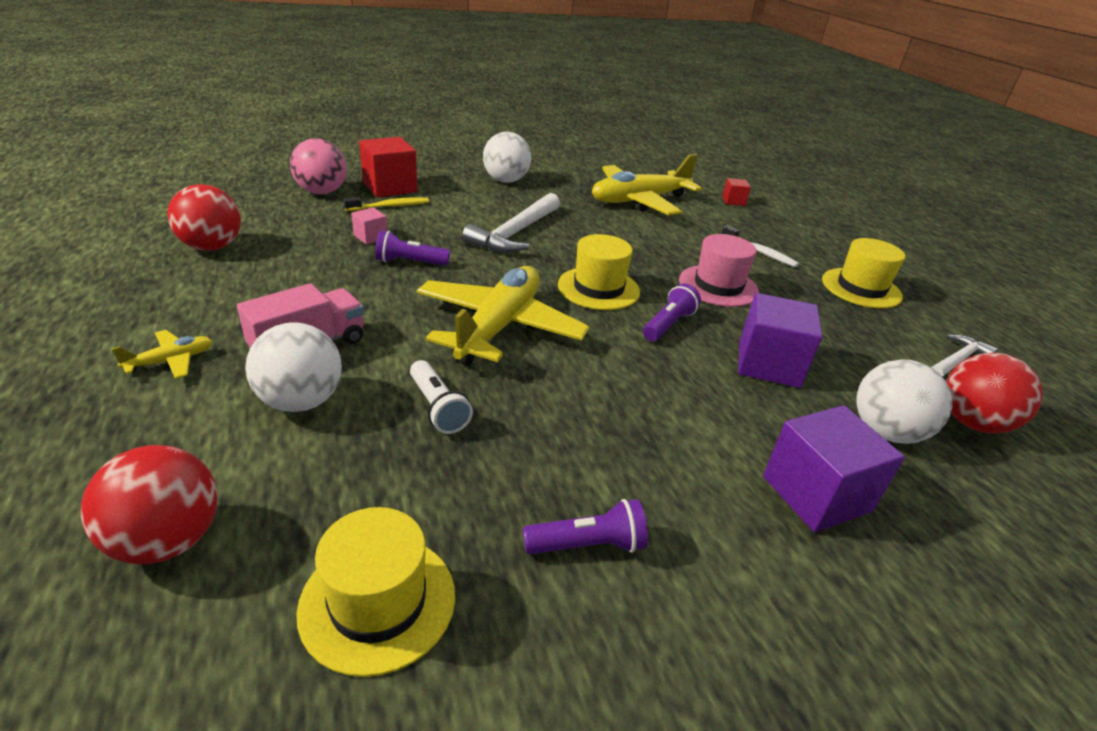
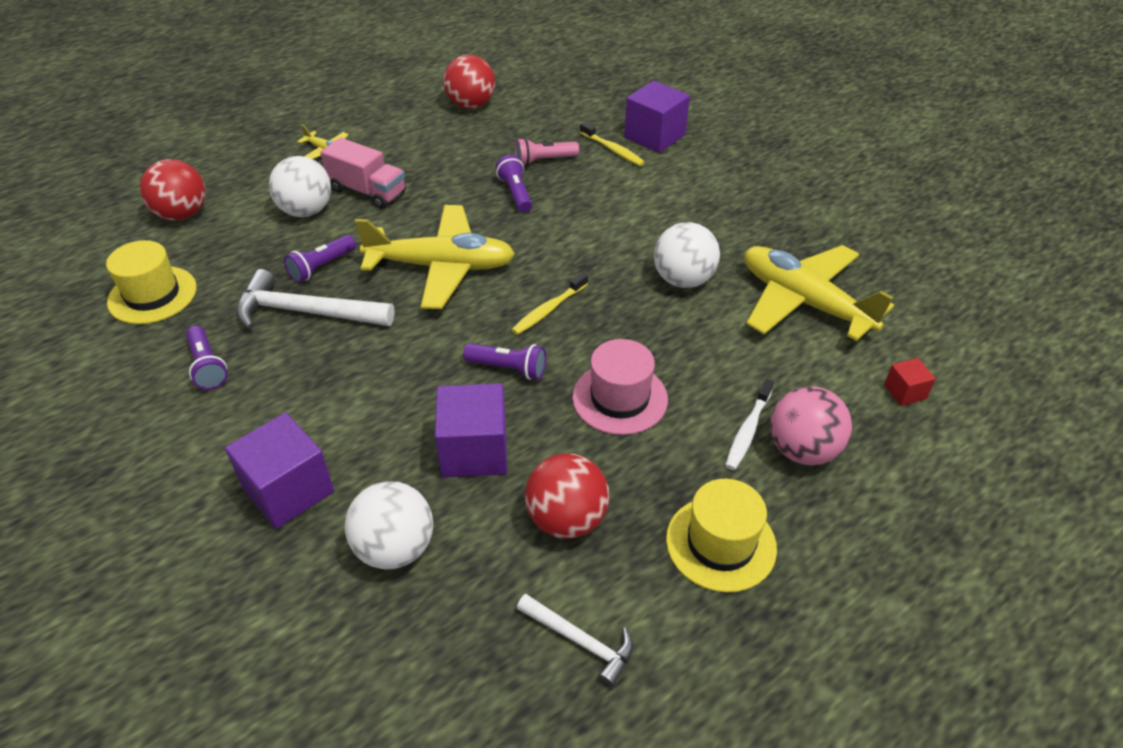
camera: 75 degrees right, 10 degrees up
pink ball [290,138,347,194] -> pink ball moved to [770,386,852,465]
pink cube [351,207,388,245] -> pink flashlight [515,138,579,166]
red cube [359,137,418,197] -> purple cube [624,81,690,153]
white flashlight [410,360,473,434] -> purple flashlight [284,235,356,283]
white hammer [462,193,560,253] -> white hammer moved to [236,269,395,329]
white ball [483,132,531,183] -> white ball moved to [654,222,720,288]
yellow hat [558,234,640,310] -> yellow toothbrush [511,272,588,335]
red ball [946,353,1043,434] -> red ball moved to [525,453,610,539]

